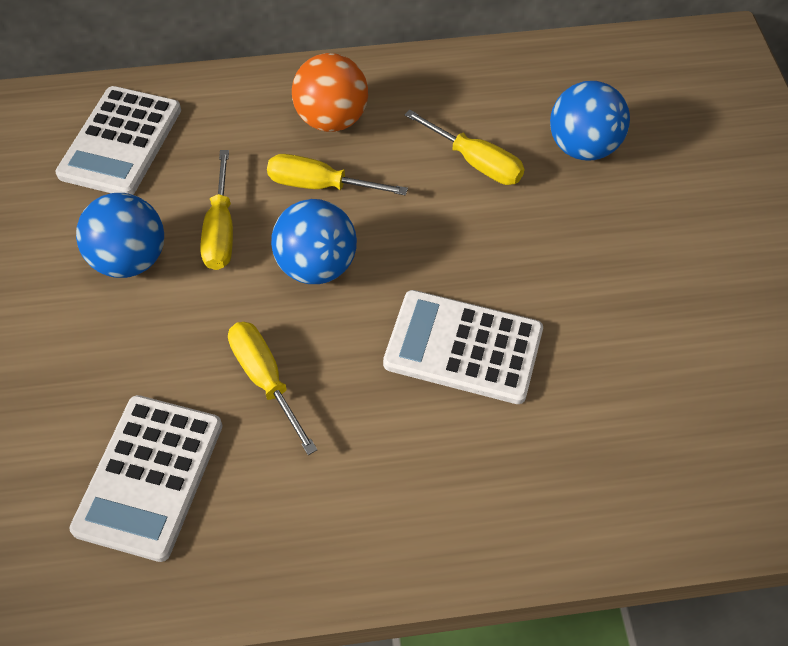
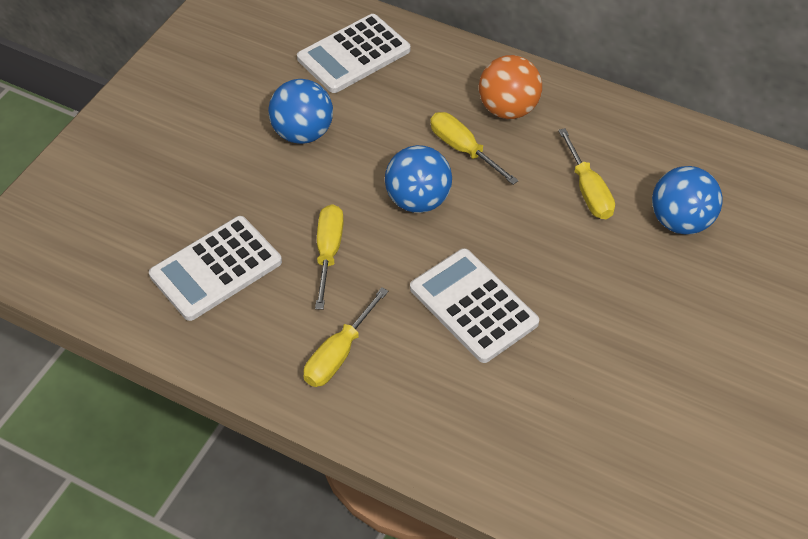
camera: 35 degrees right, 5 degrees down
yellow screwdriver [200,150,233,270] -> yellow screwdriver moved to [304,287,388,387]

